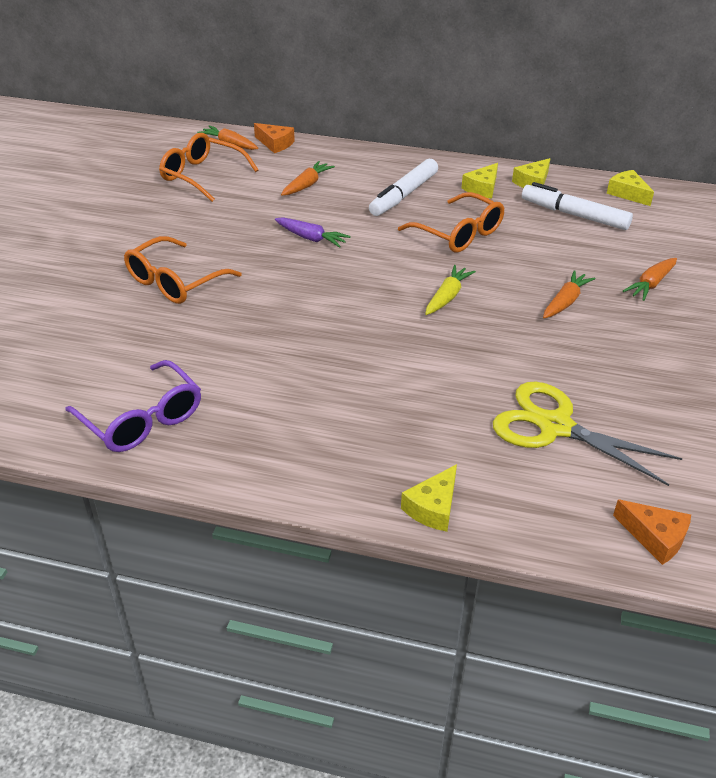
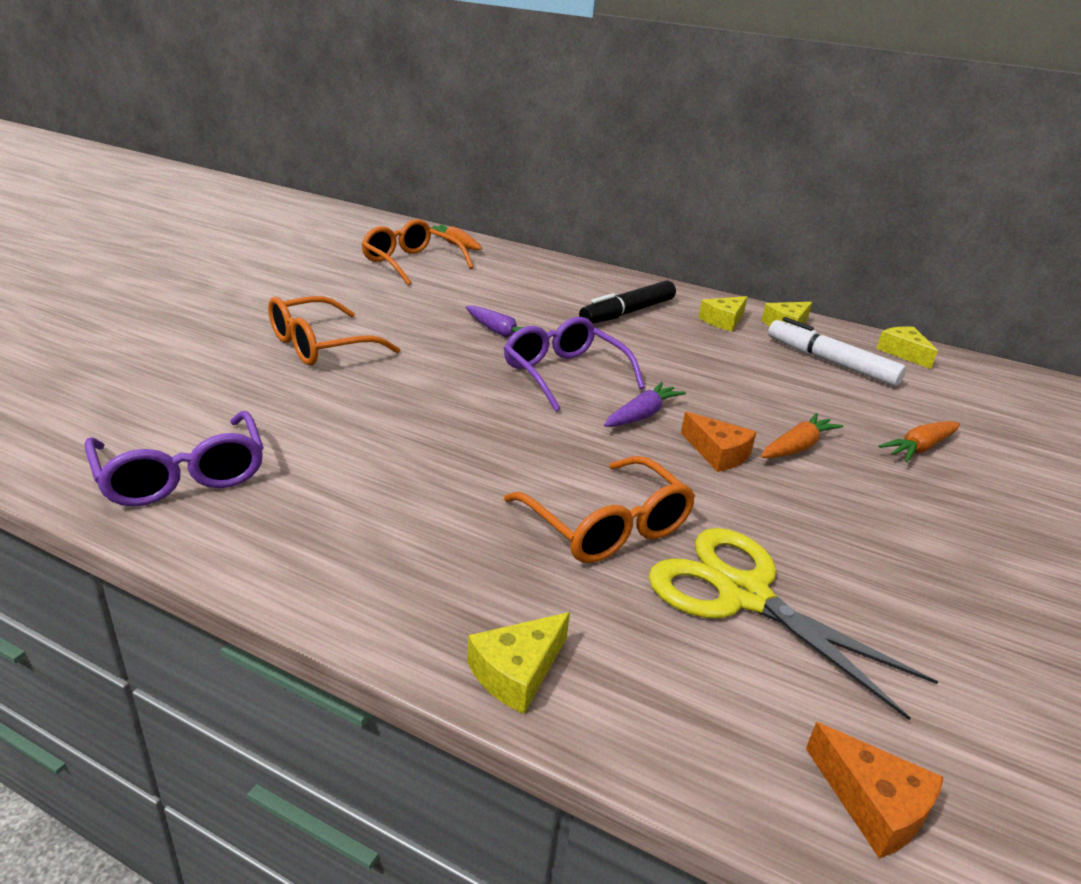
camera: 10 degrees right, 10 degrees down
orange cheese [254,123,295,153] -> orange cheese moved to [681,411,757,472]
orange carrot [281,161,335,196] -> none
white marker [369,159,438,216] -> black marker [579,281,676,324]
orange glasses [398,192,504,252] -> orange glasses moved to [504,456,695,563]
yellow carrot [425,265,476,315] -> purple carrot [604,382,686,427]
none -> purple glasses [504,317,645,412]

